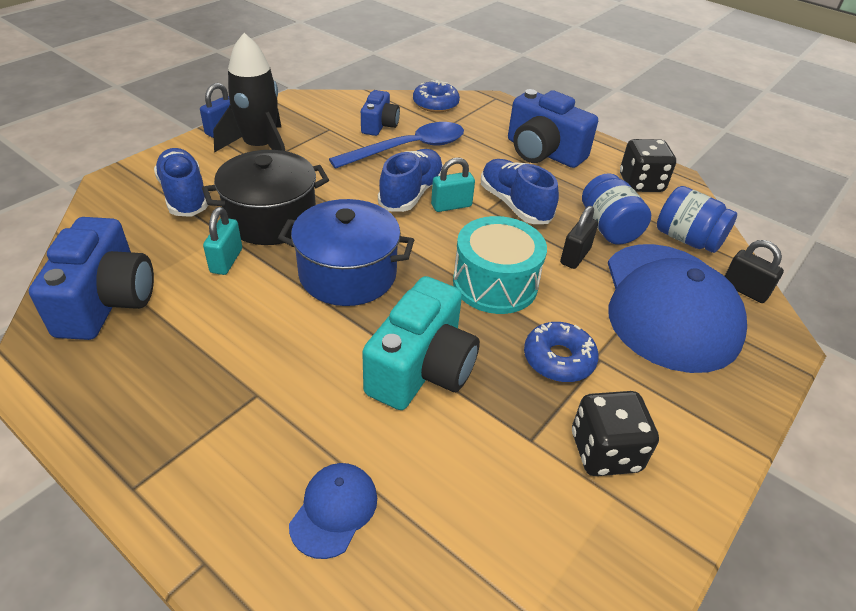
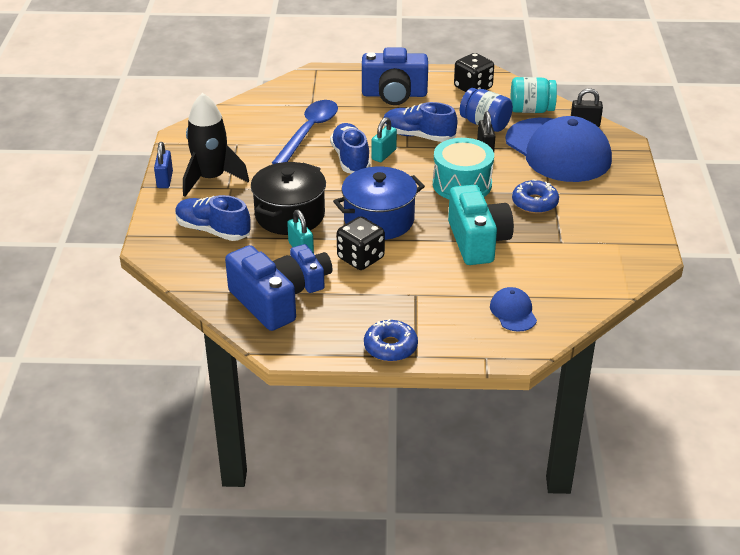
camera: 35 degrees left, 5 degrees down
blue camera [361,90,400,136] -> blue camera moved to [290,244,332,293]
blue donut [413,80,460,112] -> blue donut moved to [364,319,418,362]
black dice [572,391,659,476] -> black dice moved to [337,216,385,270]
blue jar [657,186,737,253] -> turquoise jar [510,77,557,113]

